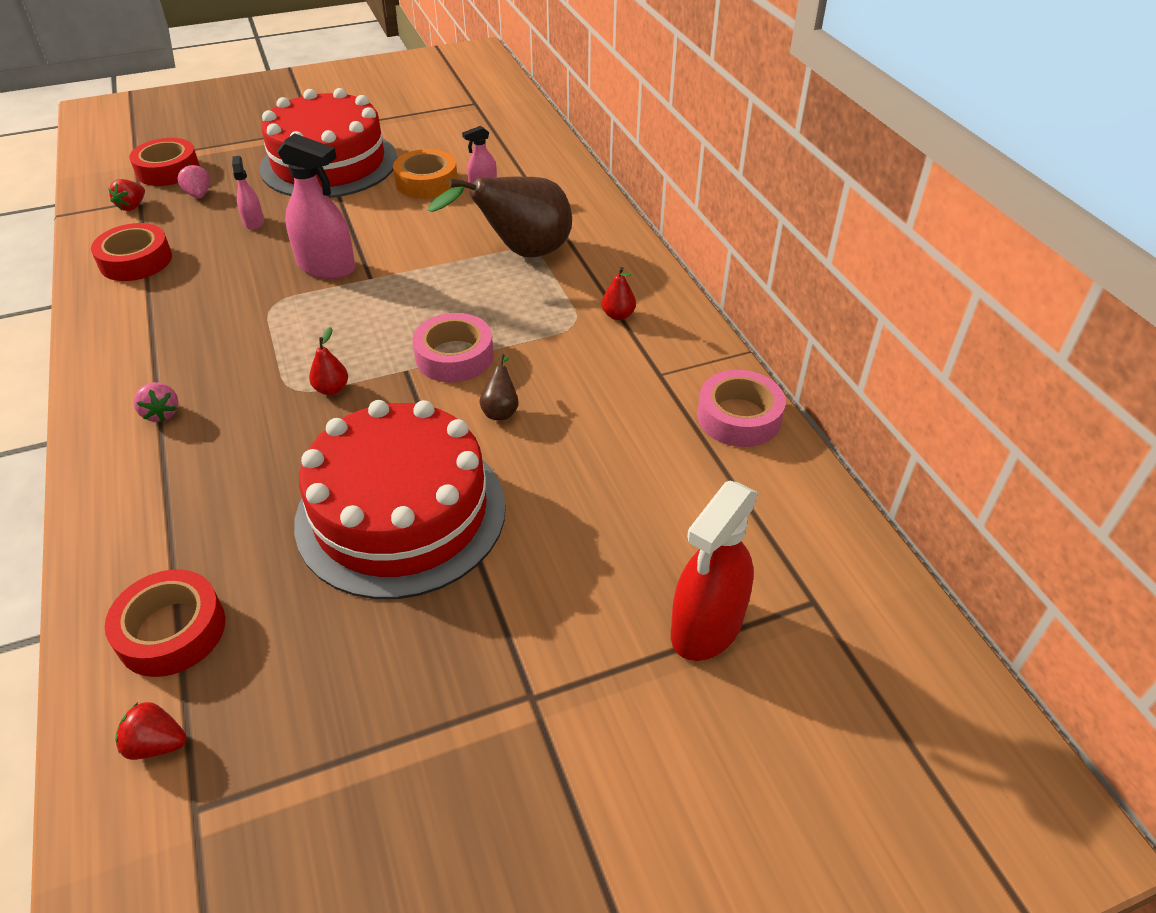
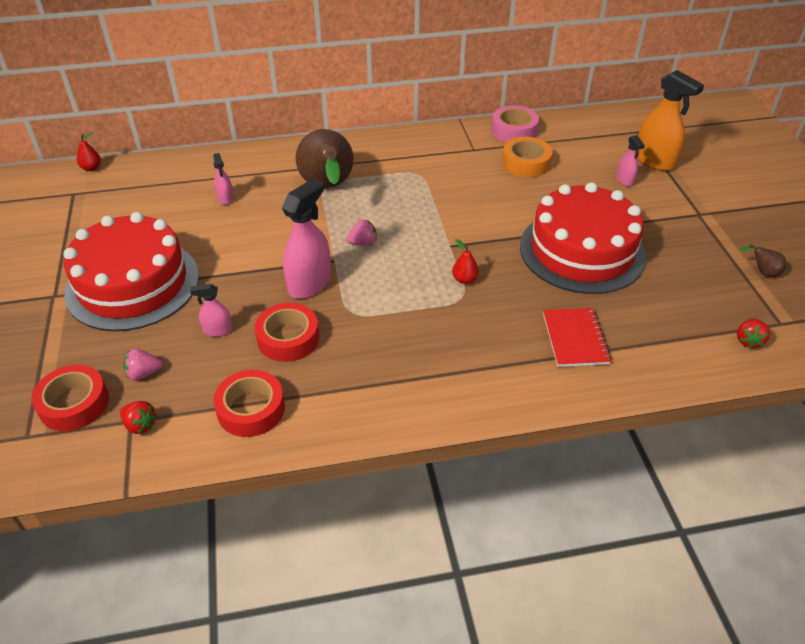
camera: 80 degrees left, 0 degrees up
red tape [105,569,225,677] -> red tape moved to [255,303,319,362]
pink strawberry [133,382,179,422] -> pink strawberry moved to [346,220,377,245]
orange tape [393,149,458,199] -> orange tape moved to [502,137,553,177]
pink tape [412,313,494,382] -> none
brown pear [479,354,518,420] -> brown pear moved to [739,244,786,277]
red pear [602,267,636,320] -> red pear moved to [77,132,101,171]
red spray bottle [671,481,758,661] -> orange spray bottle [637,70,704,171]
none -> red notebook [543,308,611,367]
none -> pink spray bottle [616,135,645,186]

